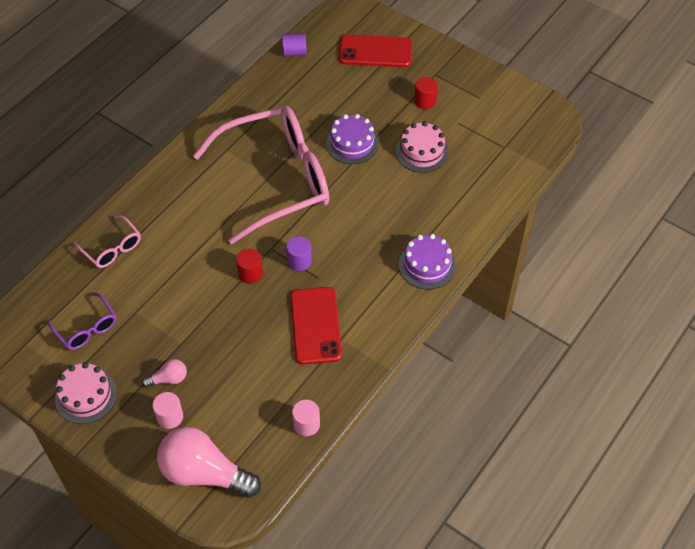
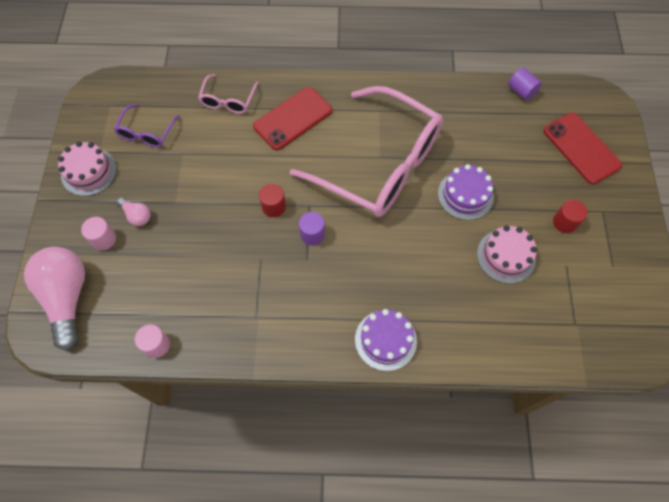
camera: 55 degrees right, 10 degrees up
red phone [290,287,342,365] -> red phone moved to [253,87,332,150]

